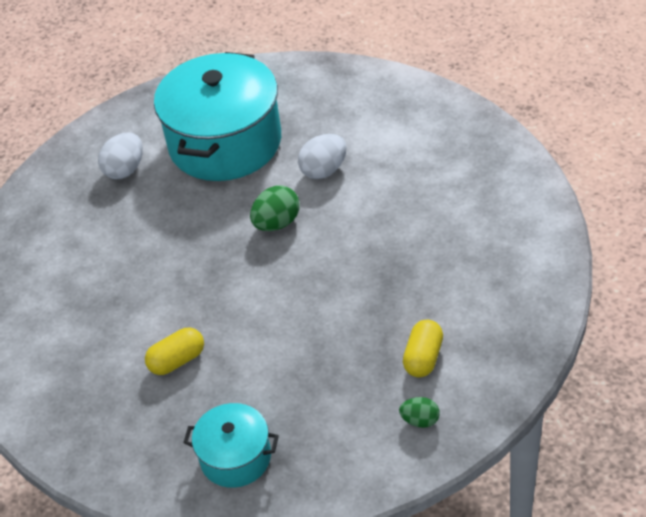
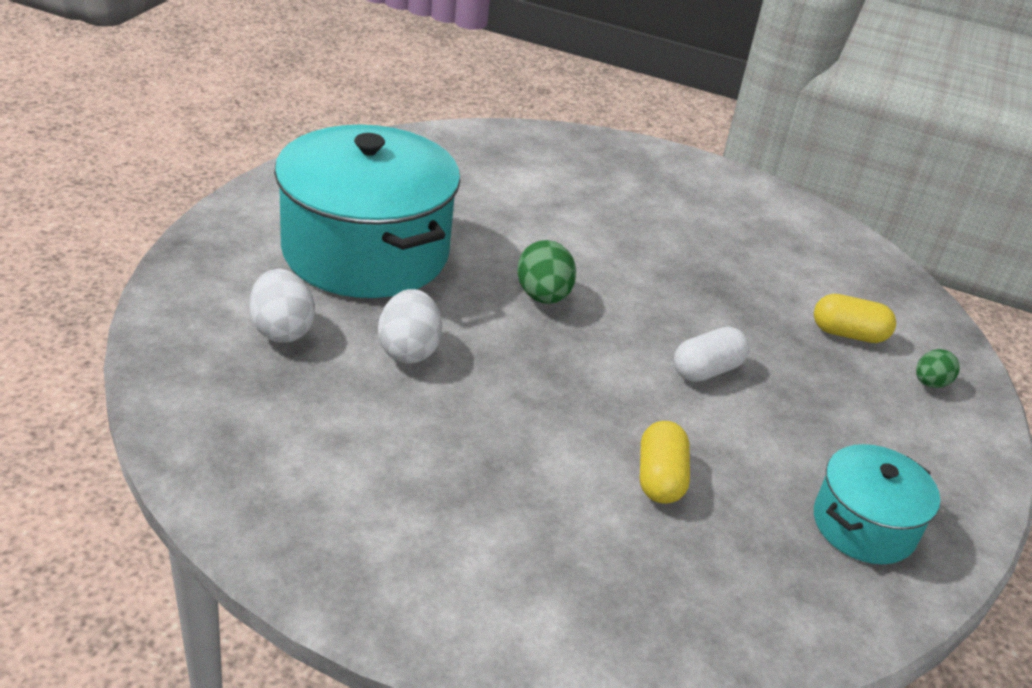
camera: 60 degrees left, 10 degrees down
white egg [298,134,346,179] -> white egg moved to [378,289,442,363]
yellow capsule [403,320,443,377] -> yellow capsule turned 45 degrees counterclockwise [814,294,896,343]
none -> white capsule [674,327,749,382]

